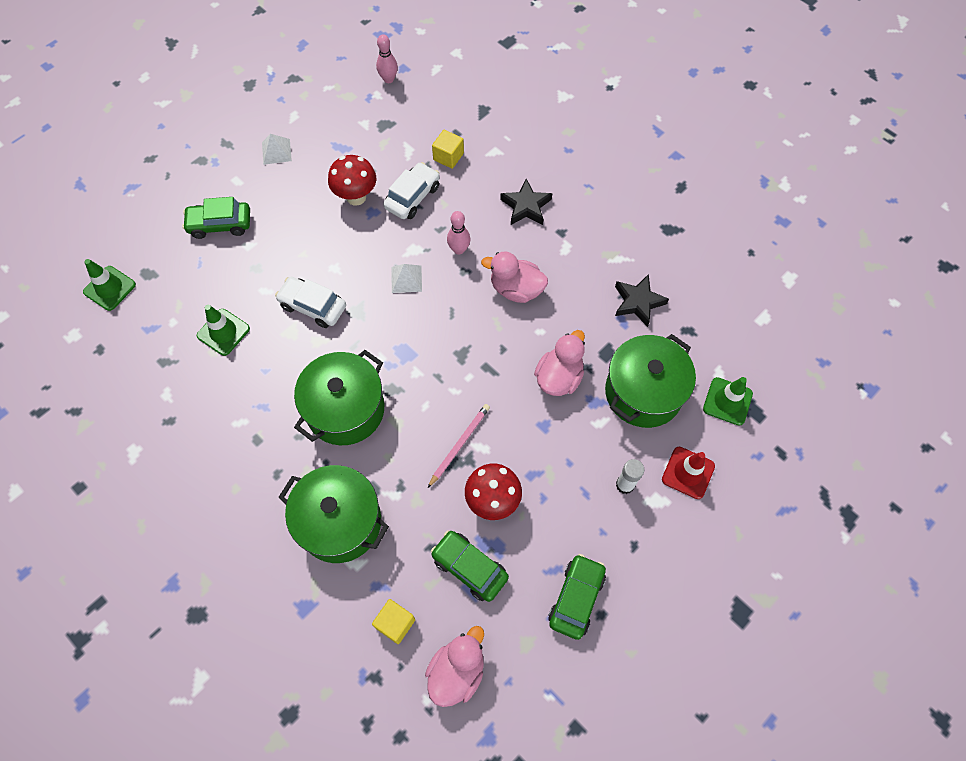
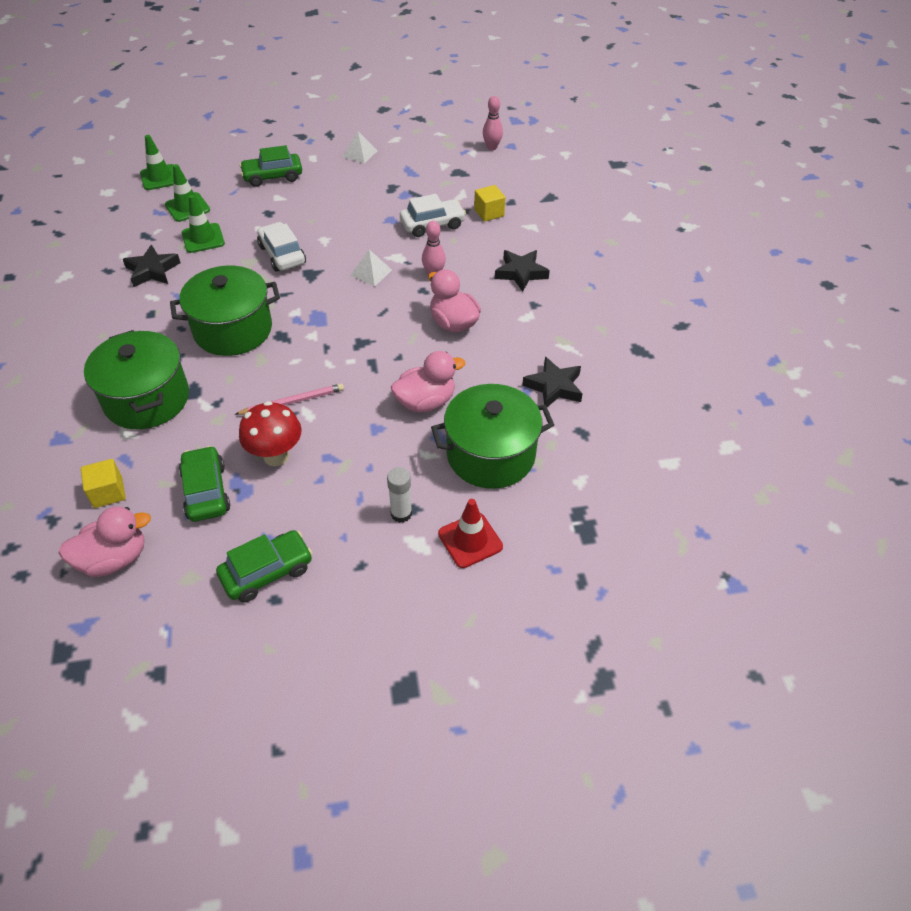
camera: 35 degrees right, 15 degrees down
green car [182,197,250,239] -> green car turned 45 degrees counterclockwise [239,145,302,187]
red mushroom [328,155,376,206] -> none
green traffic cone [703,377,753,426] -> green traffic cone moved to [165,164,210,222]
none -> black star [123,245,181,287]

